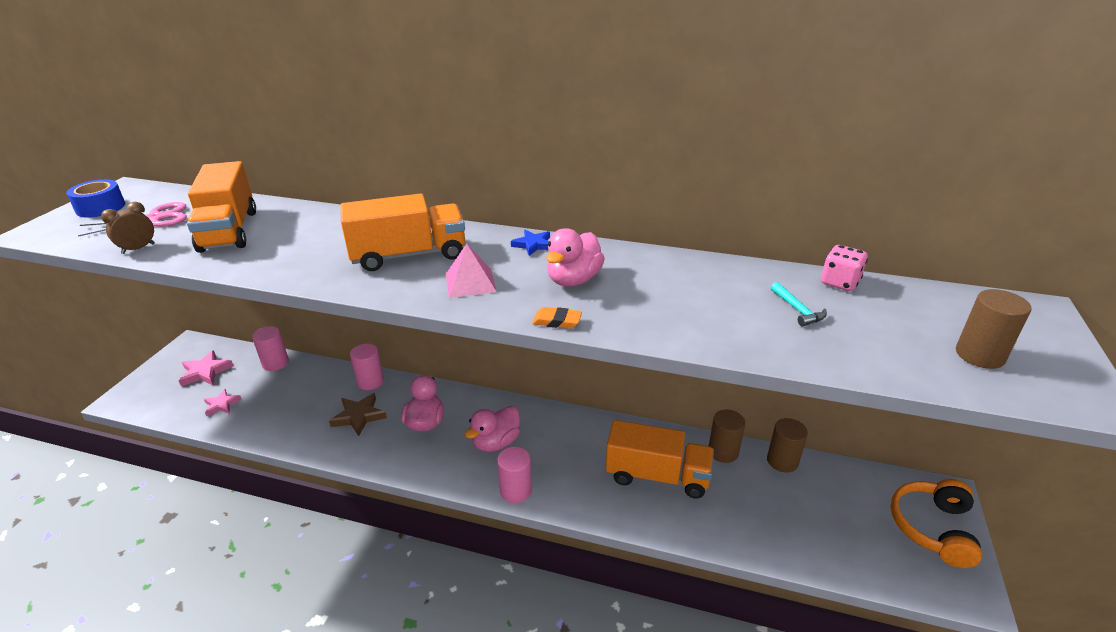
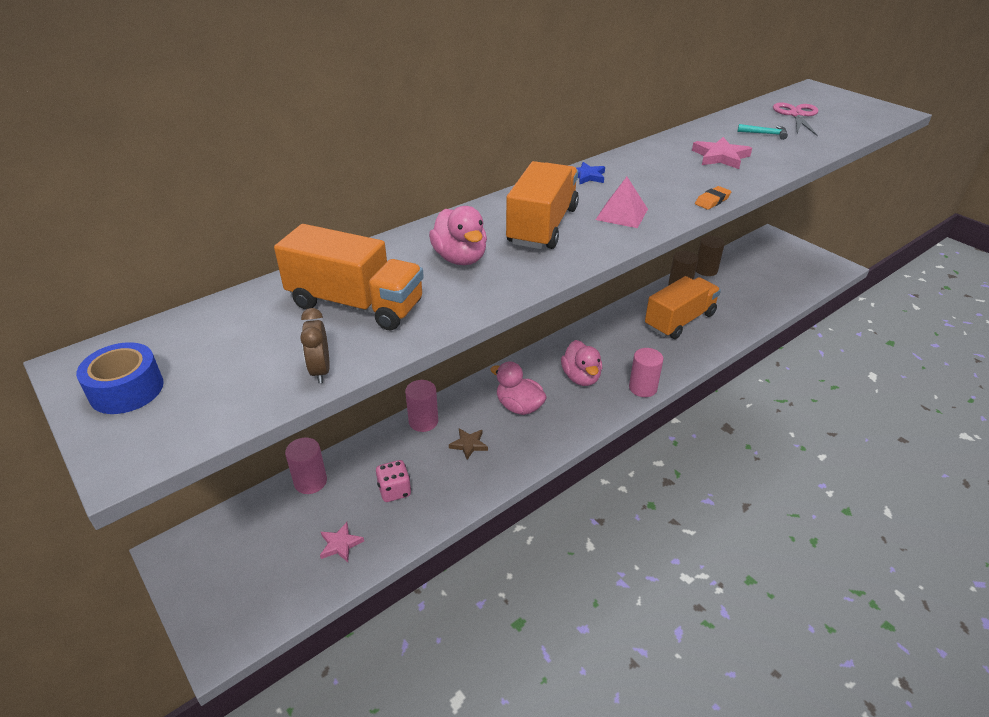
camera: 55 degrees left, 5 degrees up
pink scissors [78,202,187,237] -> pink scissors moved to [773,102,818,136]
pink star [179,350,234,386] -> pink star moved to [692,137,752,169]
brown star [329,393,387,436] -> brown star [449,429,488,460], size x0.66
pink duck [546,228,605,286] -> pink duck moved to [429,206,487,265]
pink dice [821,245,868,291] -> pink dice moved to [376,460,411,502]
orange headphones [890,479,982,568] -> none
brown cylinder [956,289,1031,369] -> none

